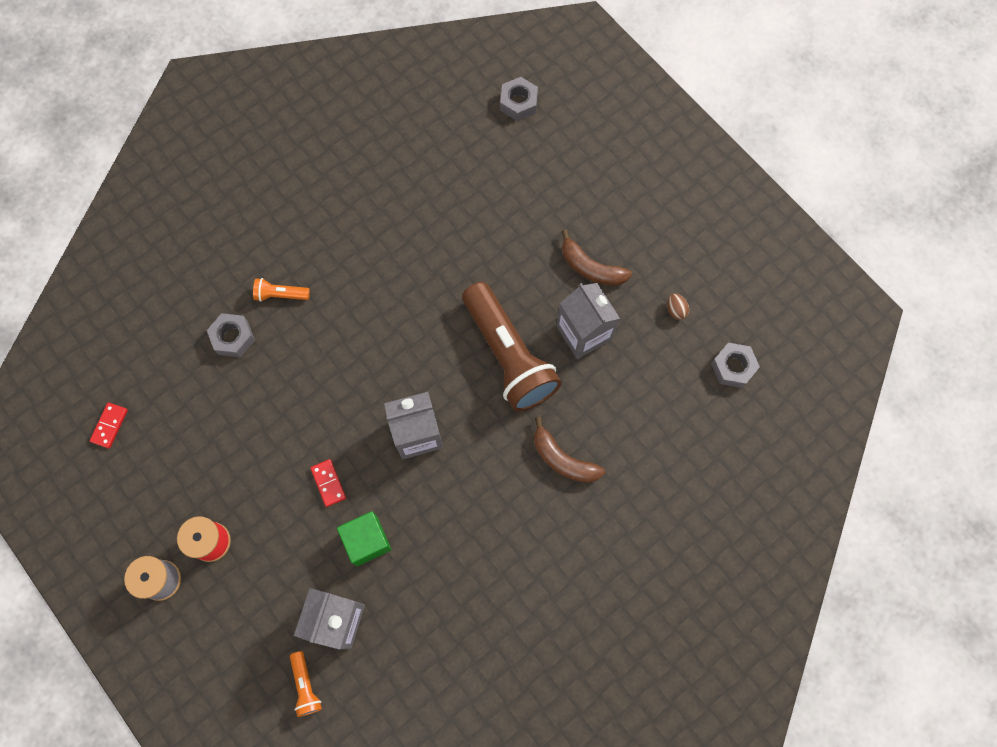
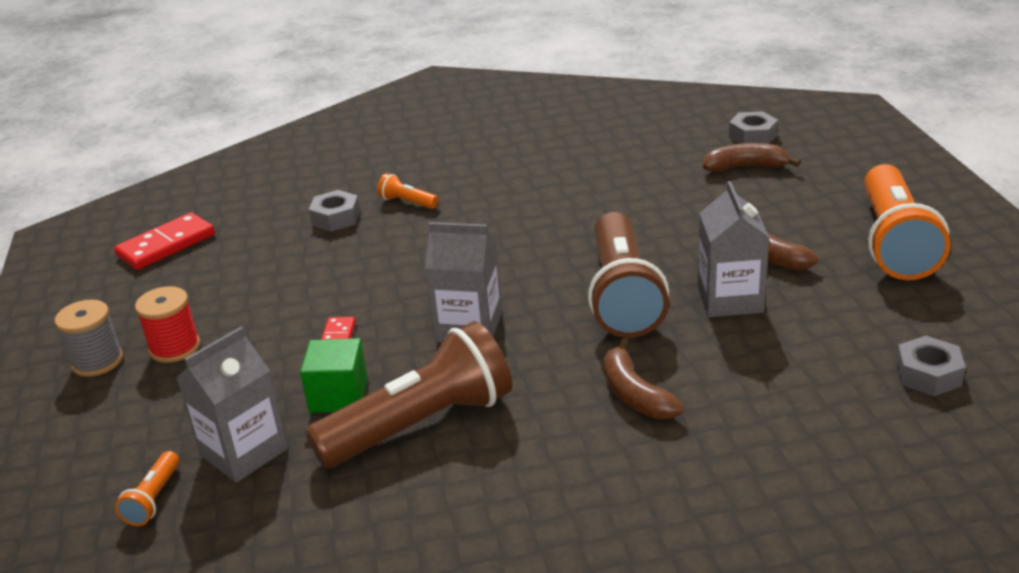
camera: 30 degrees right, 40 degrees down
red domino [90,403,128,449] -> red domino [114,213,215,270], size x1.83
brown egg [667,293,689,320] -> none
none -> brown flashlight [306,321,512,468]
none -> brown banana [703,143,801,172]
none -> orange flashlight [864,164,951,280]

